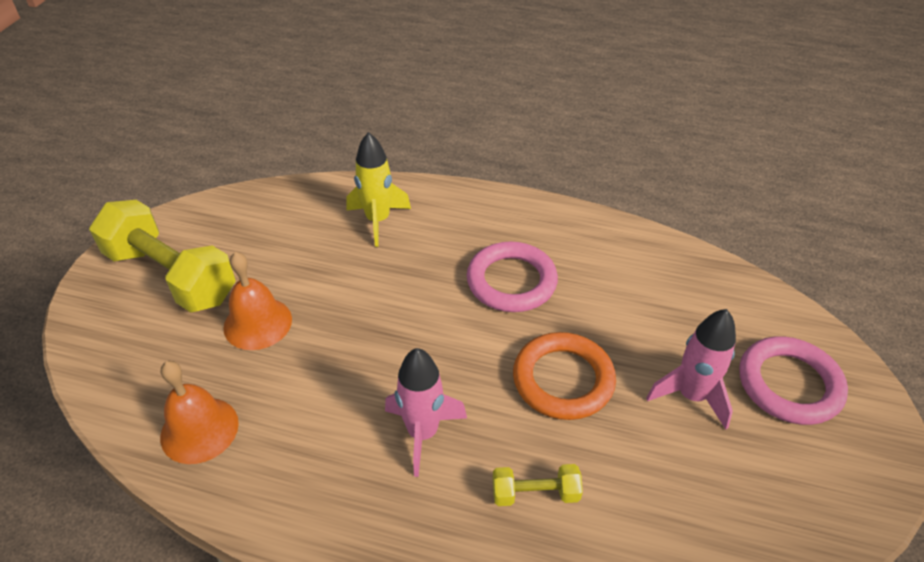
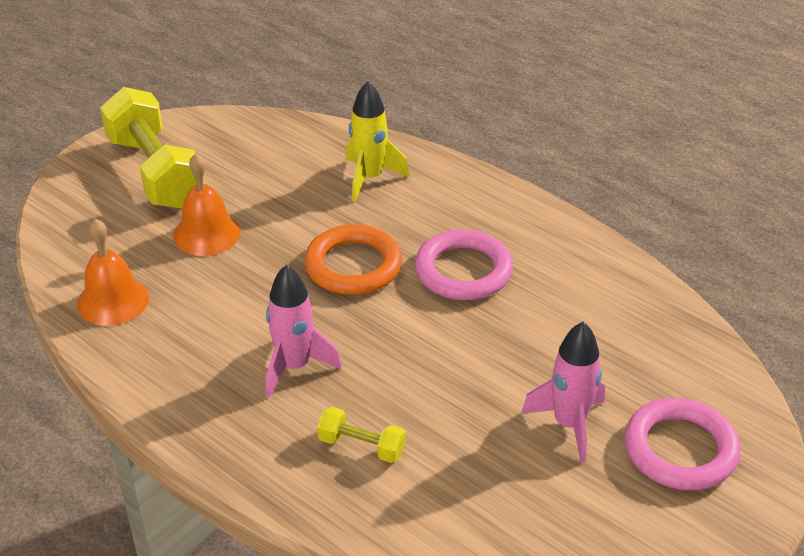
camera: 25 degrees right, 5 degrees down
orange ring [513,332,616,420] -> orange ring moved to [304,224,402,295]

